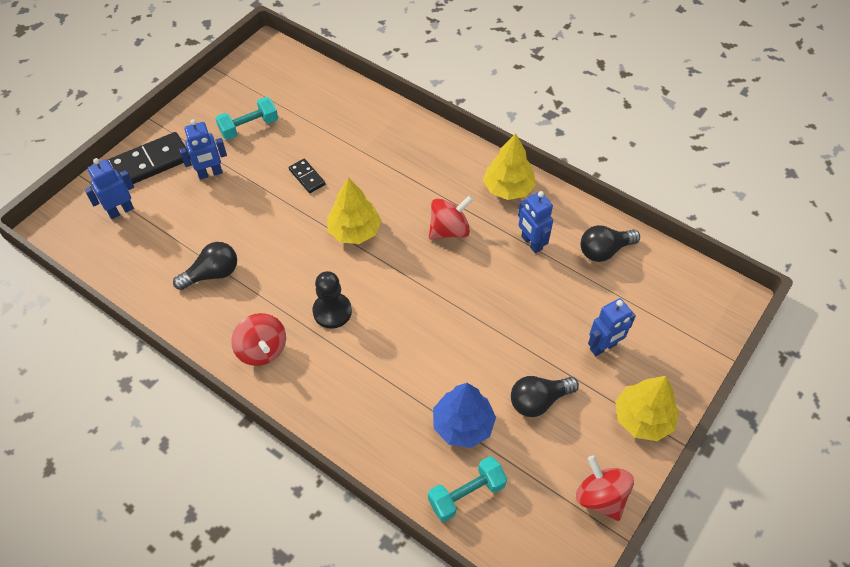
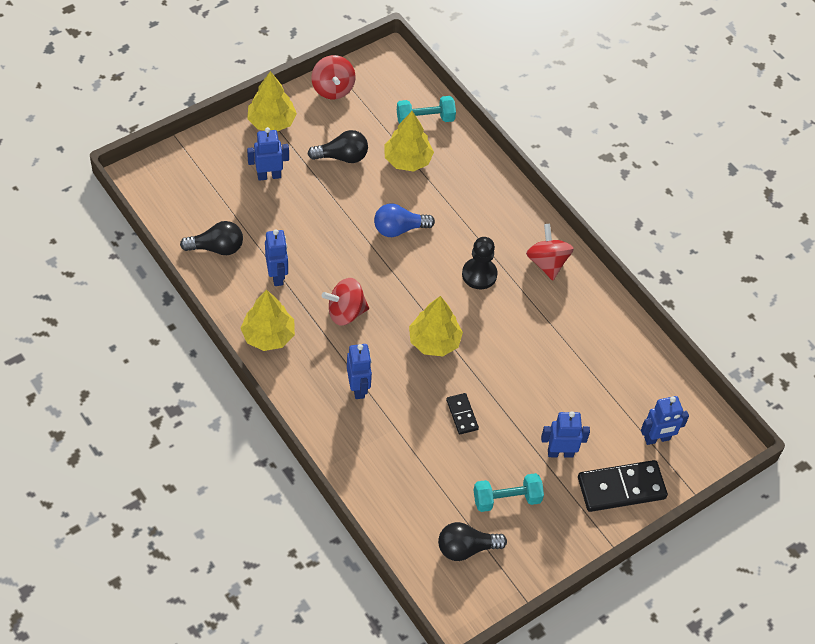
camera: 165 degrees left, 0 degrees up
black light bulb [173,242,237,290] -> black light bulb moved to [438,522,507,561]
blue tree [433,383,496,448] -> yellow tree [384,111,434,171]
none -> blue robot [347,344,372,399]
none -> blue light bulb [374,203,435,237]

